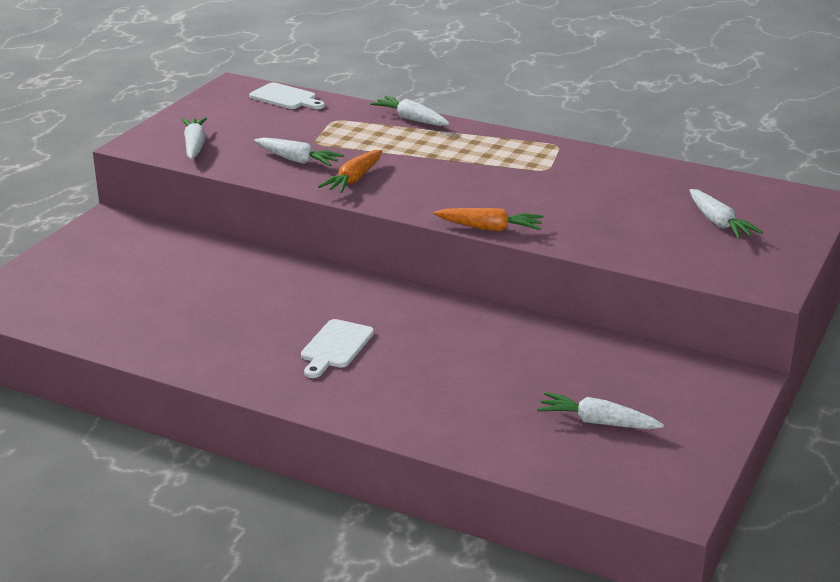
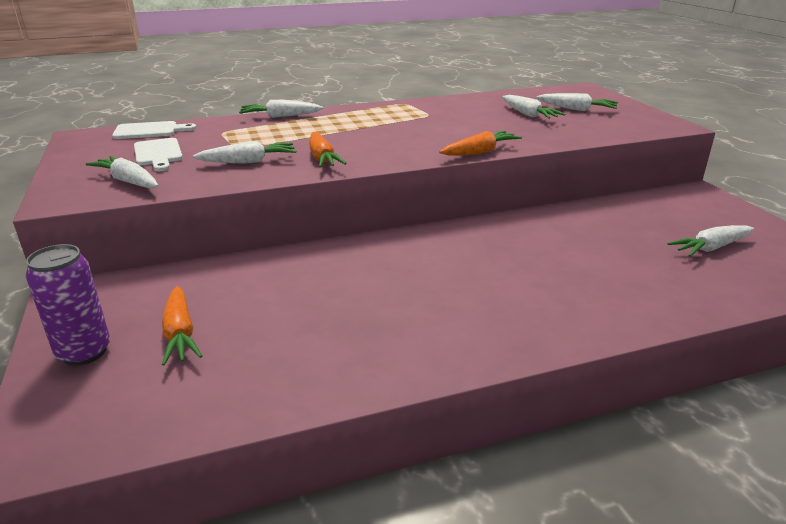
camera: 45 degrees left, 0 degrees up
white cutting board [301,319,374,378] -> white cutting board moved to [134,138,183,171]
none -> purple can [26,244,110,366]
none -> orange carrot [162,286,202,366]
none -> white carrot [502,95,565,119]

